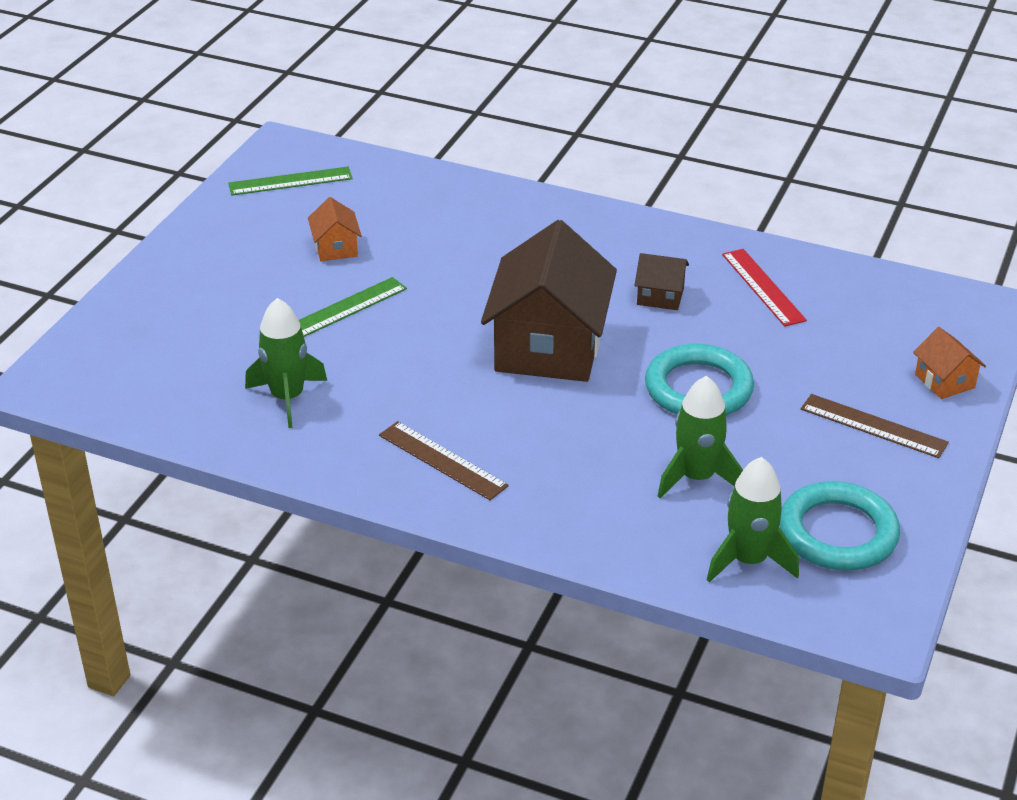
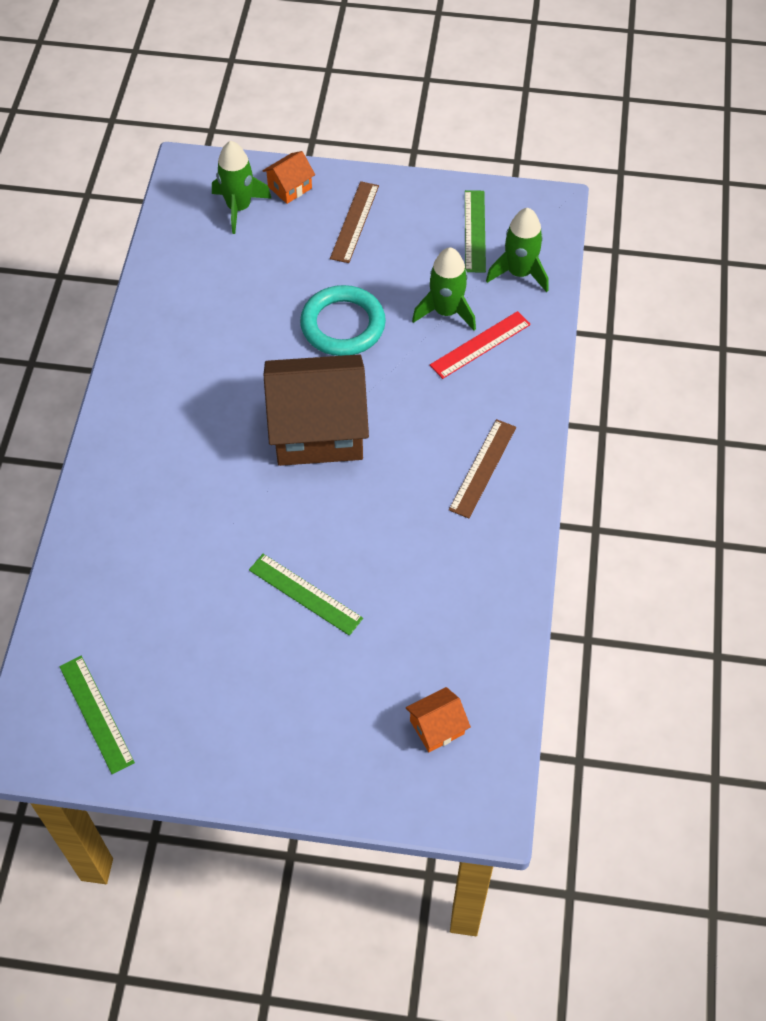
camera: 105 degrees left, 20 degrees up
green rocket [245,298,327,428] -> green rocket moved to [212,141,272,234]
orange house [308,197,362,261] -> orange house moved to [406,687,471,752]
brown house [635,253,689,310] -> none
red ruler [722,249,807,327] -> red ruler moved to [430,311,531,379]
turquoise ring [779,481,900,571] -> green ruler [465,190,486,273]

